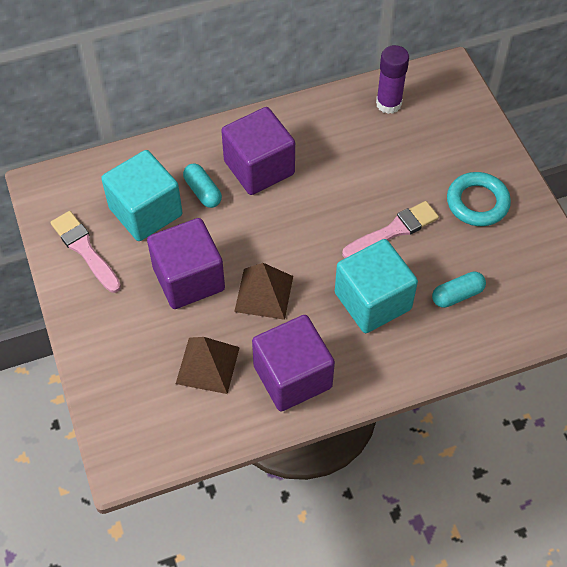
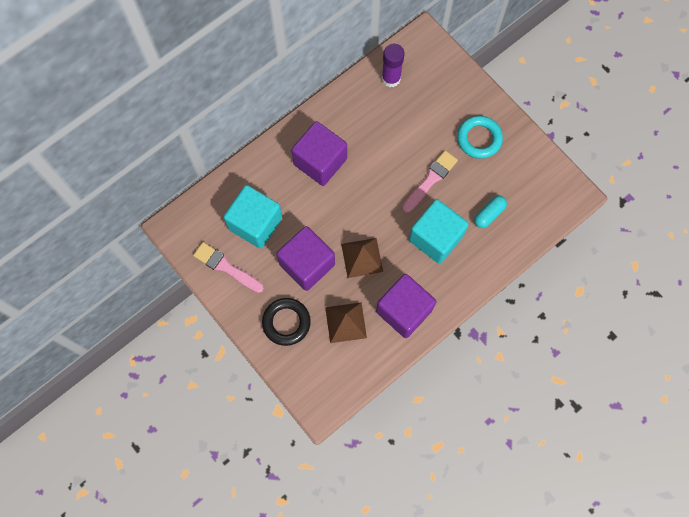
camera: 20 degrees left, 15 degrees up
turquoise capsule [183,163,222,208] -> none
none -> black ring [262,298,311,346]

